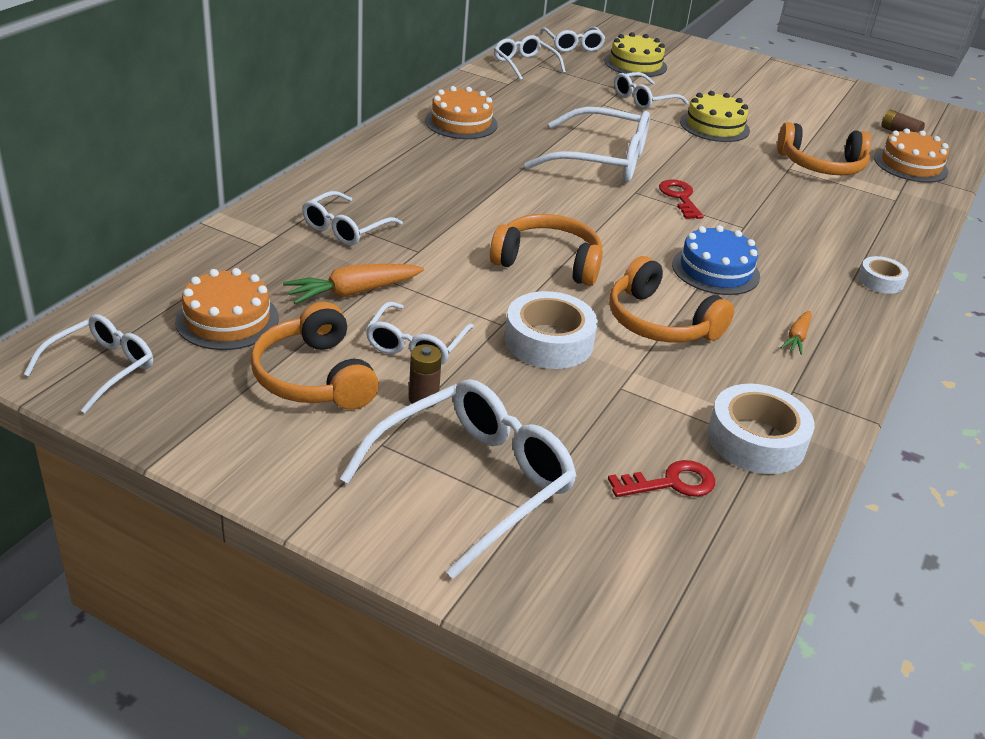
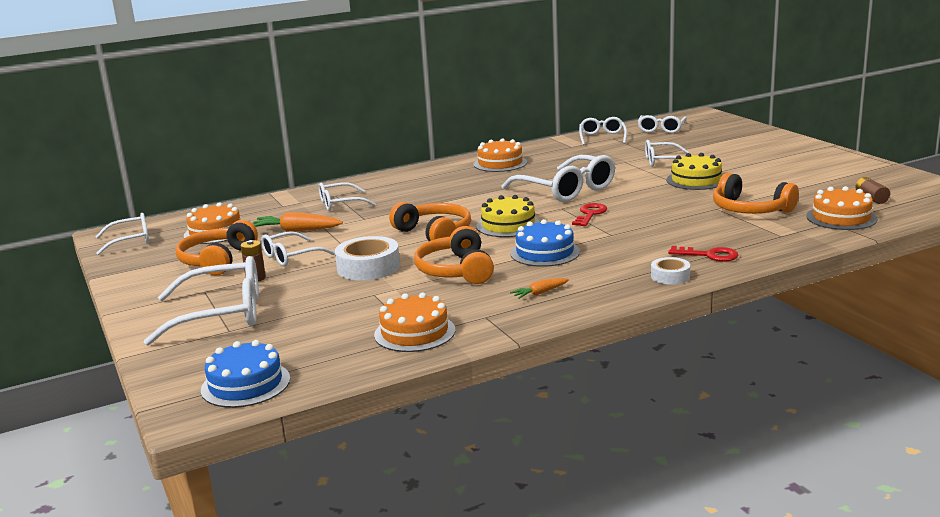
camera: 40 degrees right, 15 degrees down
yellow cake [604,32,667,77] -> yellow cake moved to [476,195,540,237]
red key [608,460,715,497] -> red key moved to [668,246,738,262]
white tape [707,384,815,474] -> orange cake [374,292,456,352]
none -> blue cake [201,340,290,408]

